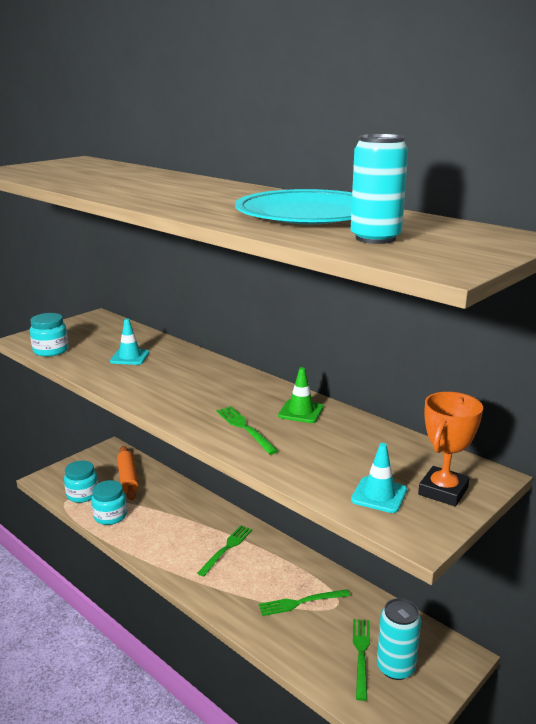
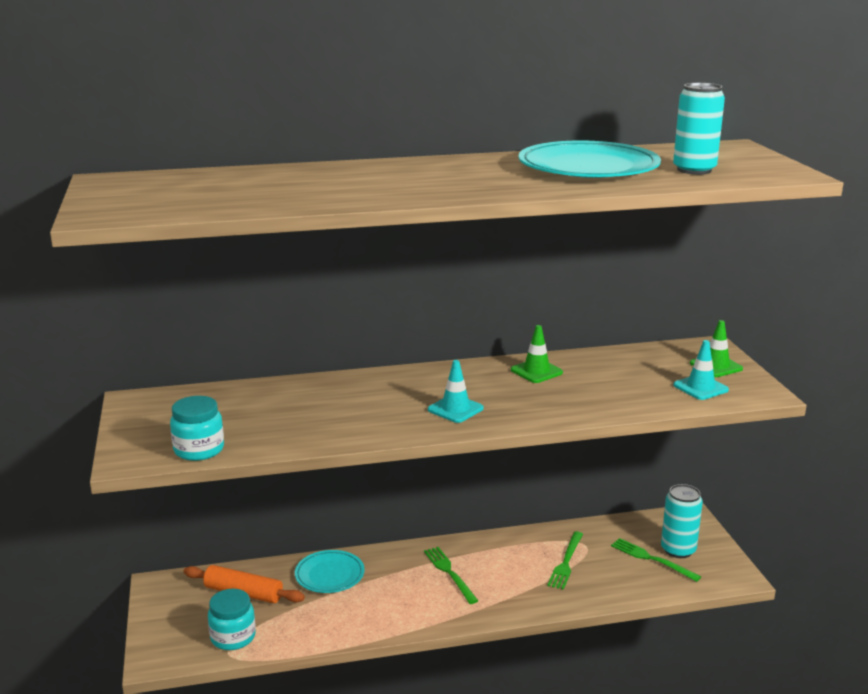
camera: 55 degrees left, 0 degrees up
turquoise jar [91,480,127,525] -> none
turquoise traffic cone [110,318,149,365] -> turquoise traffic cone moved to [428,360,484,423]
green fork [216,406,278,454] -> none
orange trophy [418,392,483,506] -> green traffic cone [690,320,743,377]
none -> turquoise plate [295,550,365,593]

